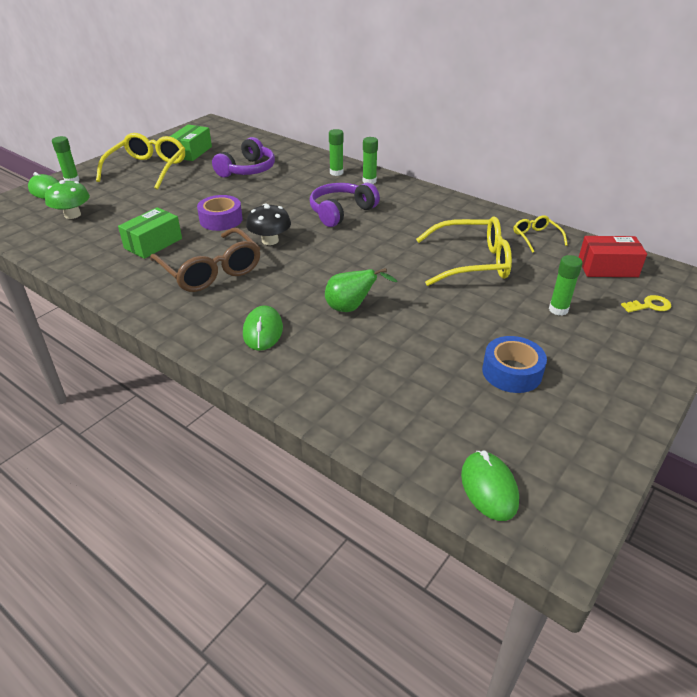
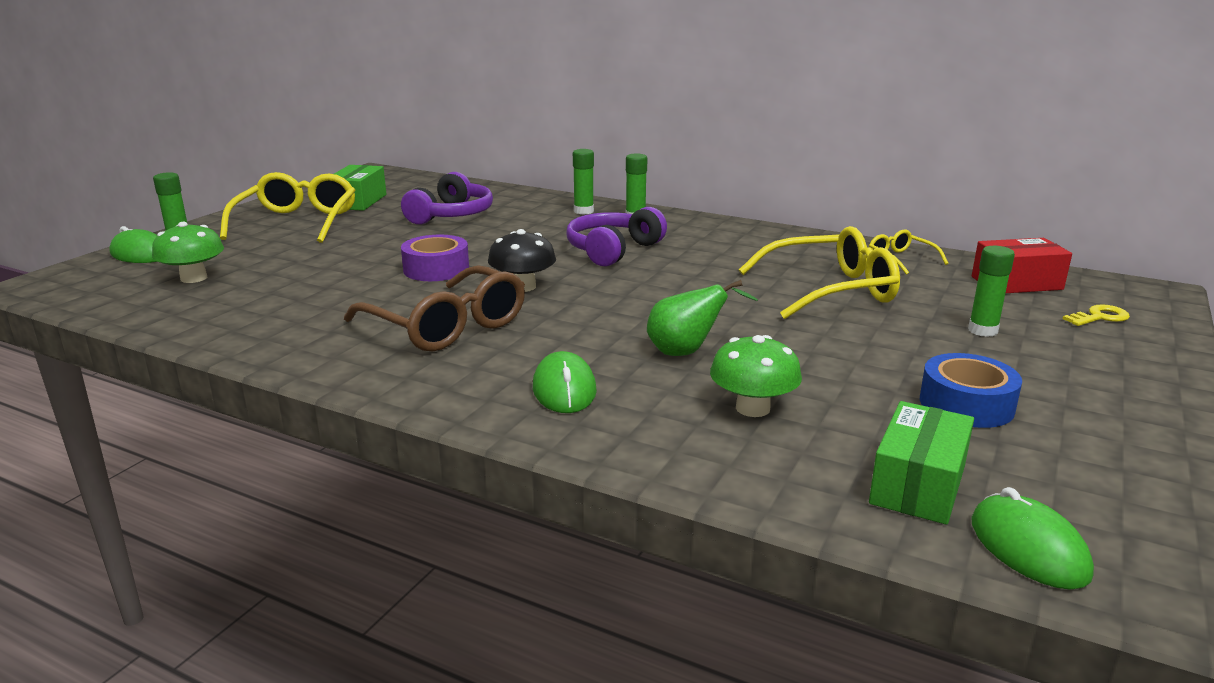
camera: 10 degrees left, 15 degrees down
green box [118,207,182,259] -> green box moved to [869,401,974,525]
none -> green mushroom [710,335,802,417]

